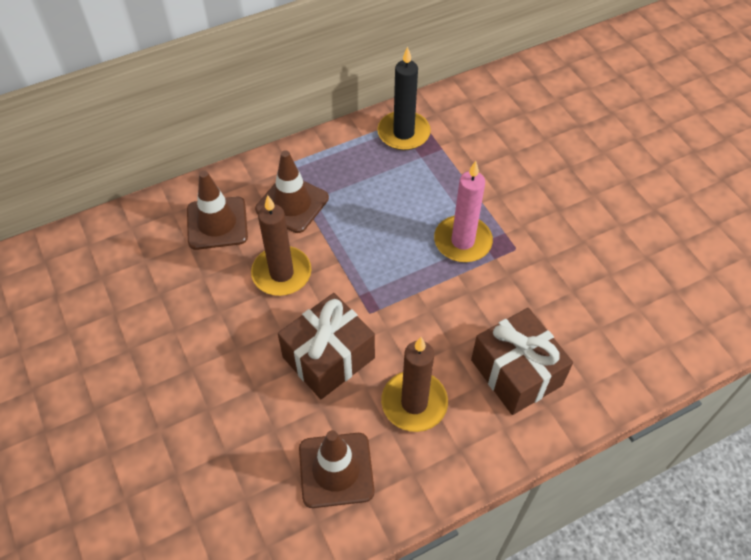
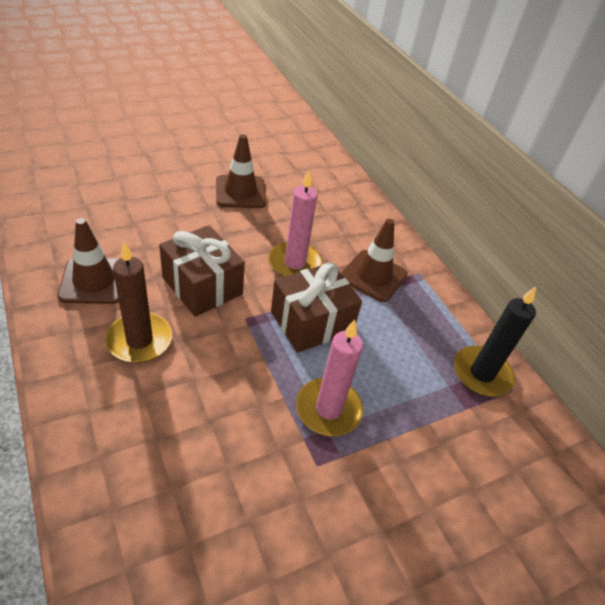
camera: 85 degrees right, 10 degrees down
brown traffic cone [187,171,248,250] -> brown traffic cone moved to [216,134,266,208]
brown candle [251,195,312,296] -> pink candle [269,170,323,277]
brown gift [471,308,573,415] -> brown gift moved to [271,262,362,353]

